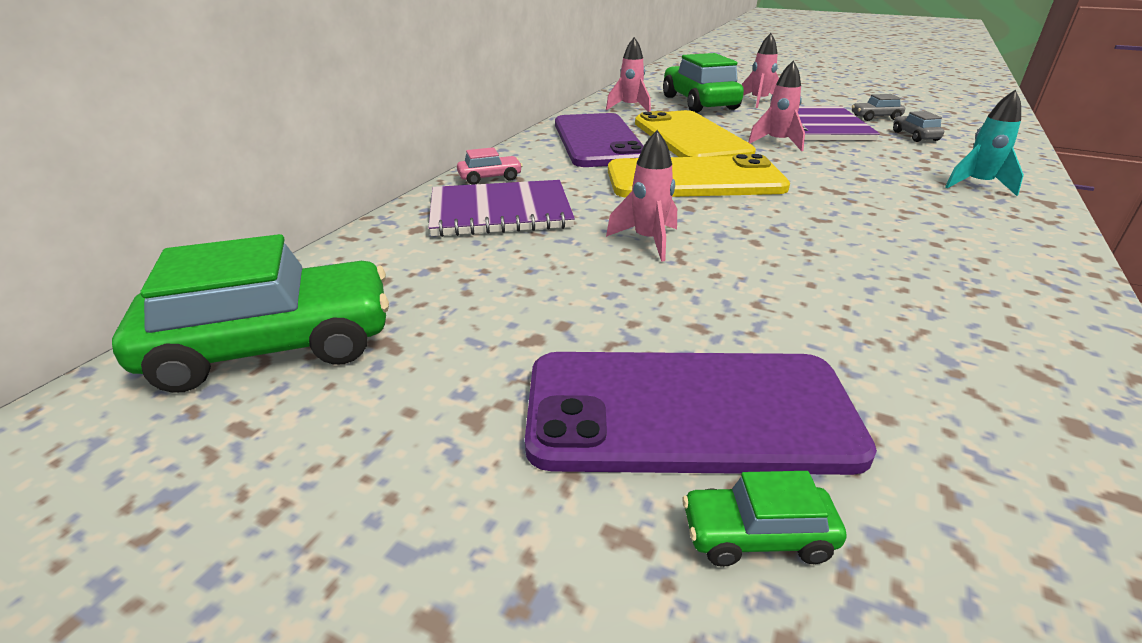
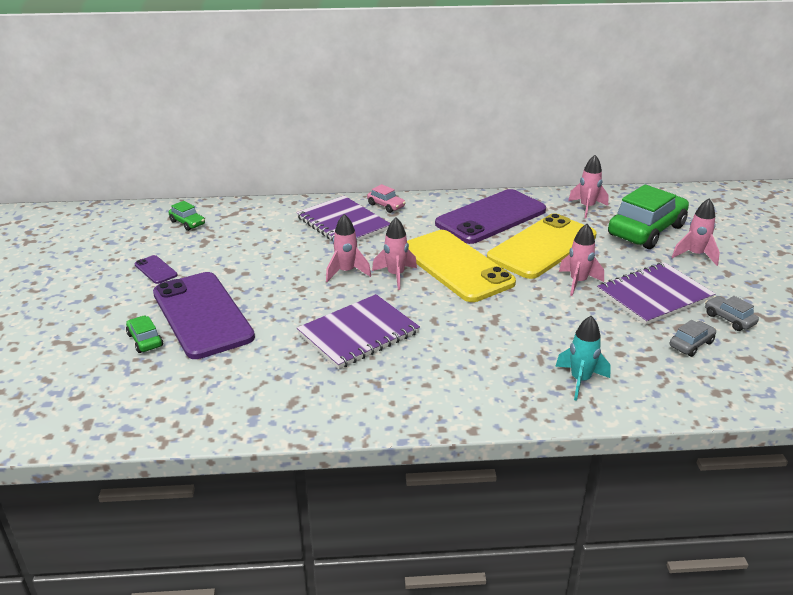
camera: 60 degrees right, 0 degrees up
green car [112,234,389,393] -> green car [168,201,205,231], size x0.44
none -> purple phone [134,255,178,284]
none -> purple notebook [297,294,420,369]
none -> pink rocket [372,217,417,290]

